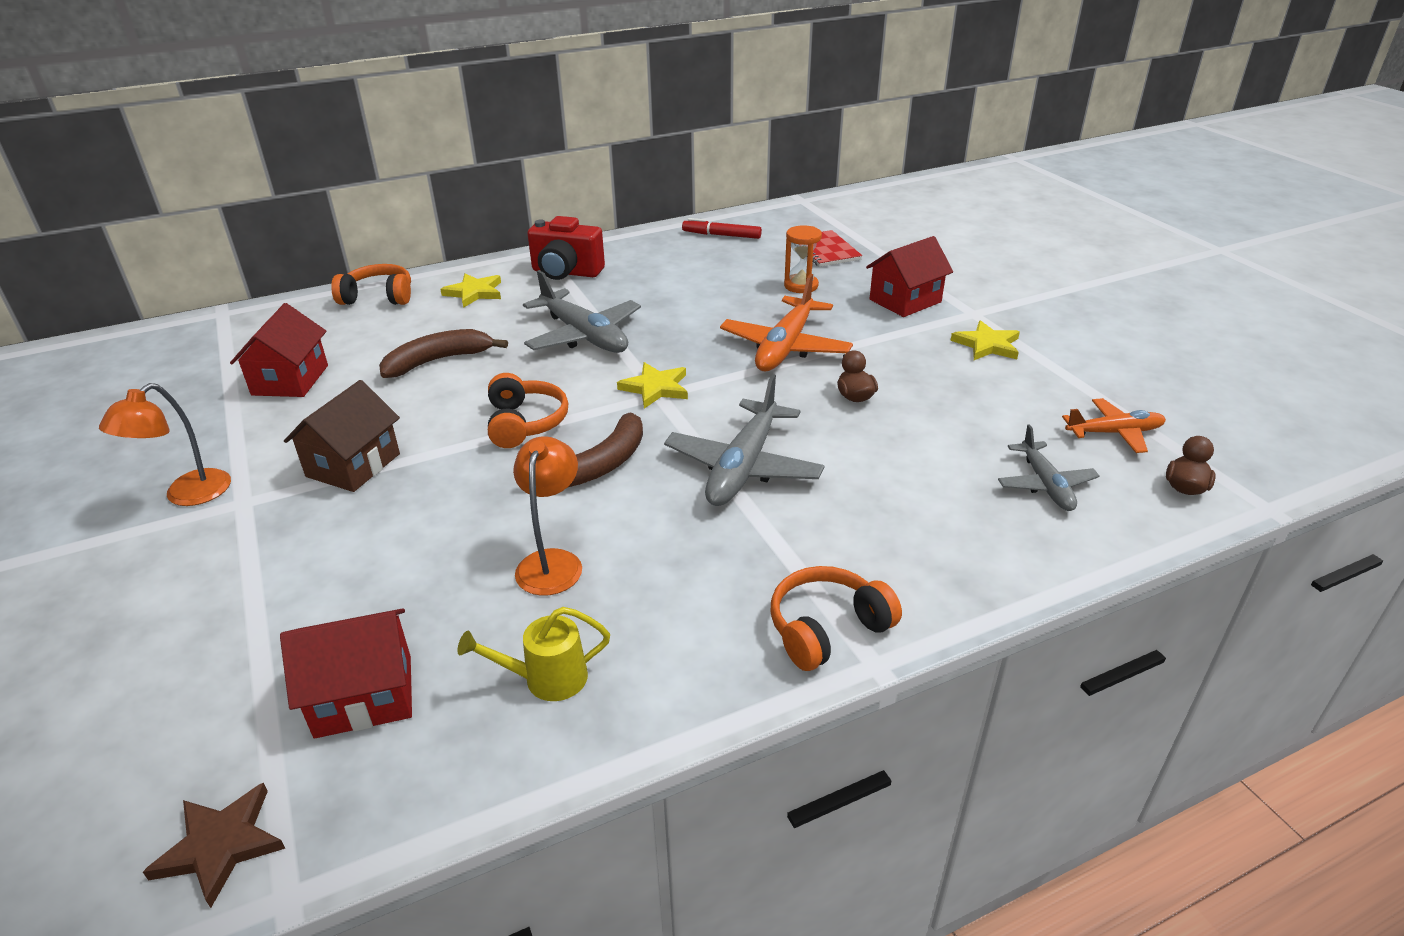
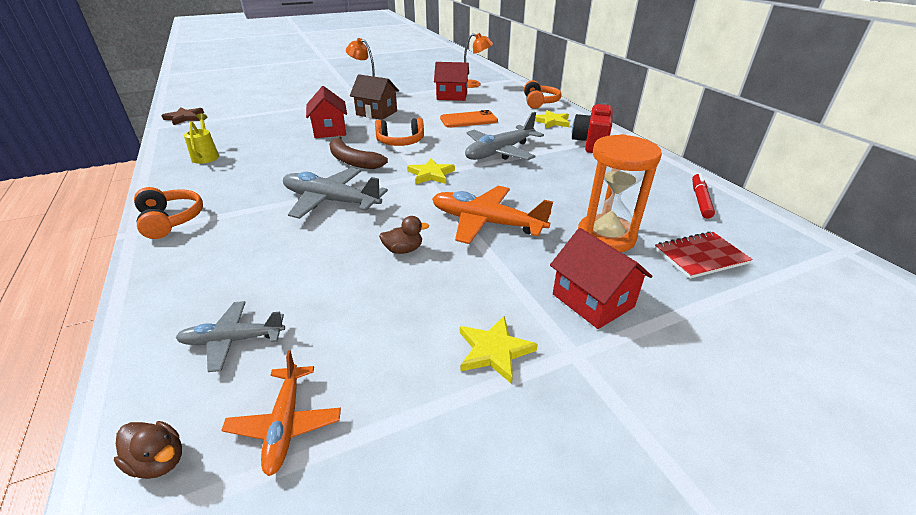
camera: 90 degrees right, 0 degrees up
red house [280,608,412,739] -> red house moved to [306,86,347,138]
brown banana [379,329,508,378] -> orange phone [440,110,498,128]
orange lamp [513,436,582,596] -> orange lamp moved to [464,33,493,88]
orange hourglass [784,225,822,293] -> orange hourglass [578,134,662,252], size x1.73

